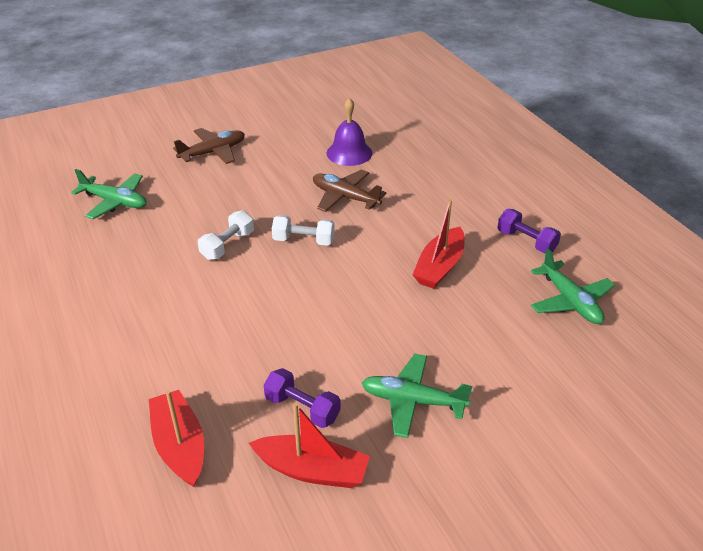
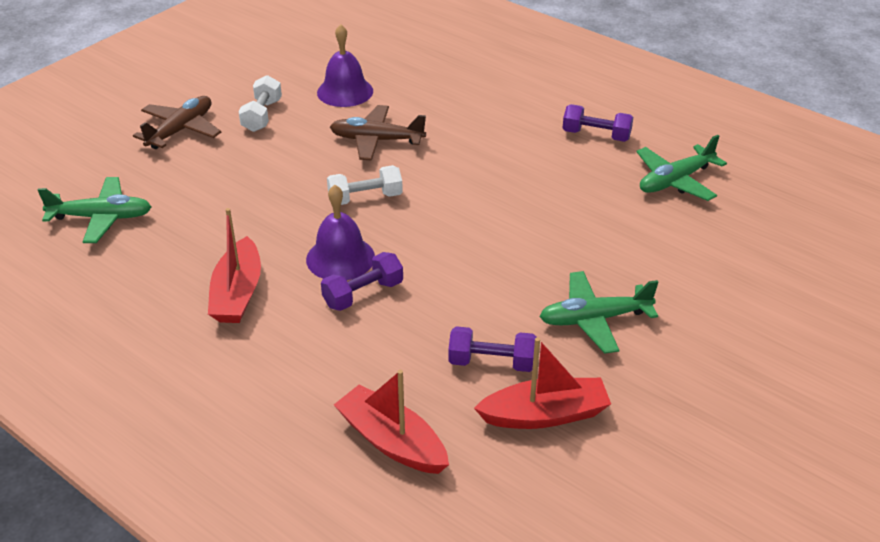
camera: 25 degrees left, 0 degrees up
white dumbbell [198,210,254,260] -> white dumbbell moved to [239,75,282,132]
red boat [412,199,465,289] -> red boat moved to [208,208,261,323]
green plane [531,248,615,324] -> green plane turned 105 degrees clockwise [637,135,727,201]
none -> purple bell [306,185,375,281]
none -> purple dumbbell [321,252,403,311]

